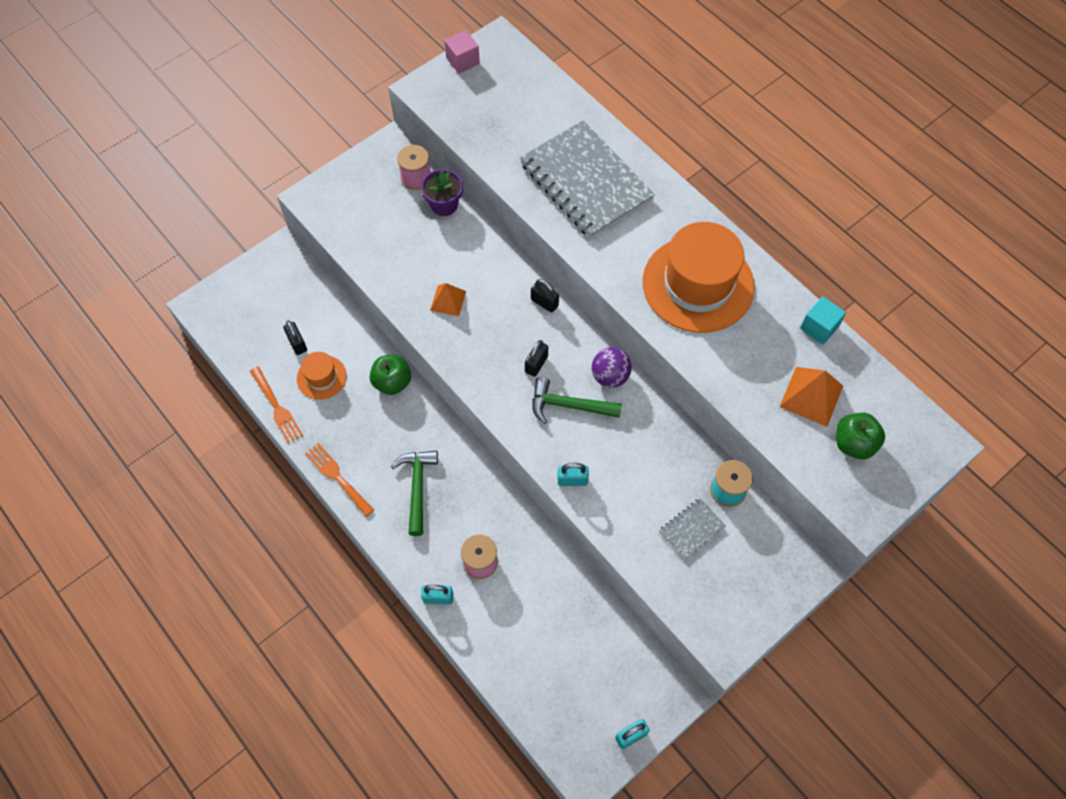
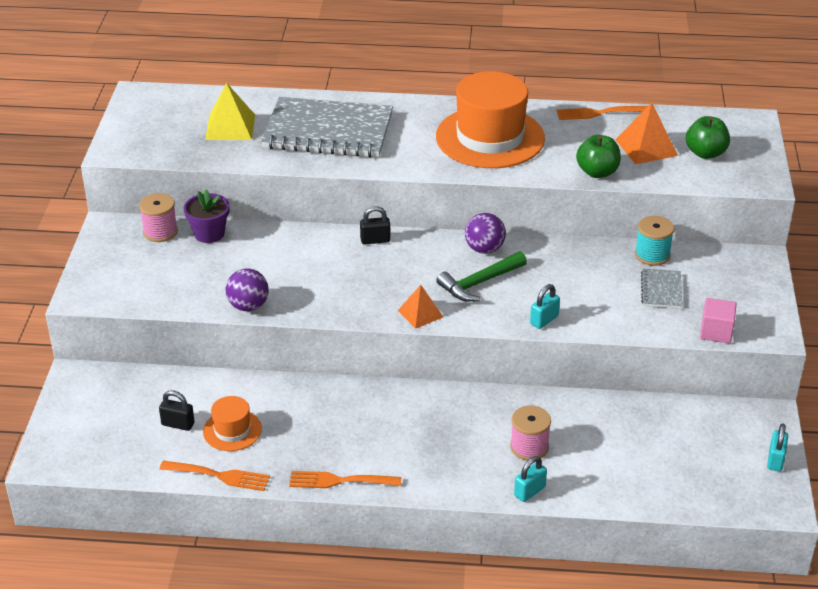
camera: 45 degrees left, 25 degrees down
green apple [370,355,411,395] -> green apple moved to [576,135,621,178]
green hammer [391,451,438,536] -> none
orange pyramid [430,283,466,316] -> orange pyramid moved to [398,285,443,329]
pink cube [444,30,480,74] -> pink cube moved to [700,298,737,343]
black padlock [525,340,548,377] -> none
turquoise cube [800,296,846,344] -> orange fork [556,106,648,120]
none -> yellow pyramid [205,82,255,140]
none -> purple ball [226,269,269,311]

